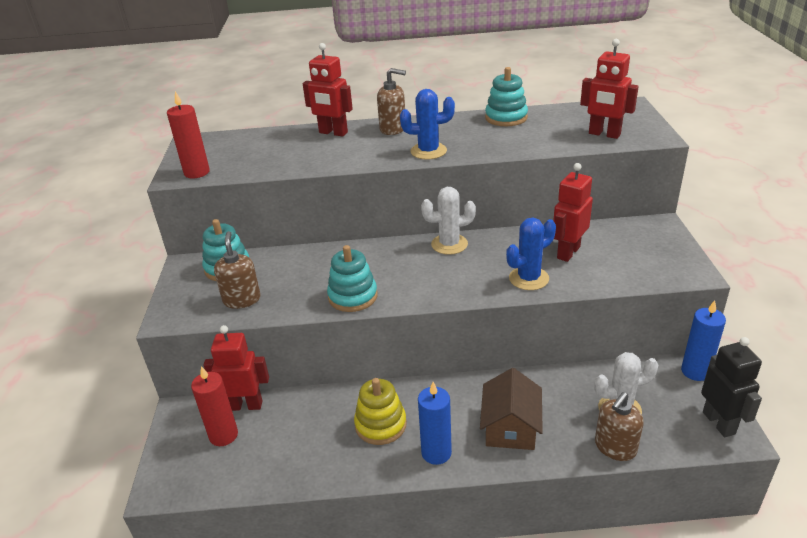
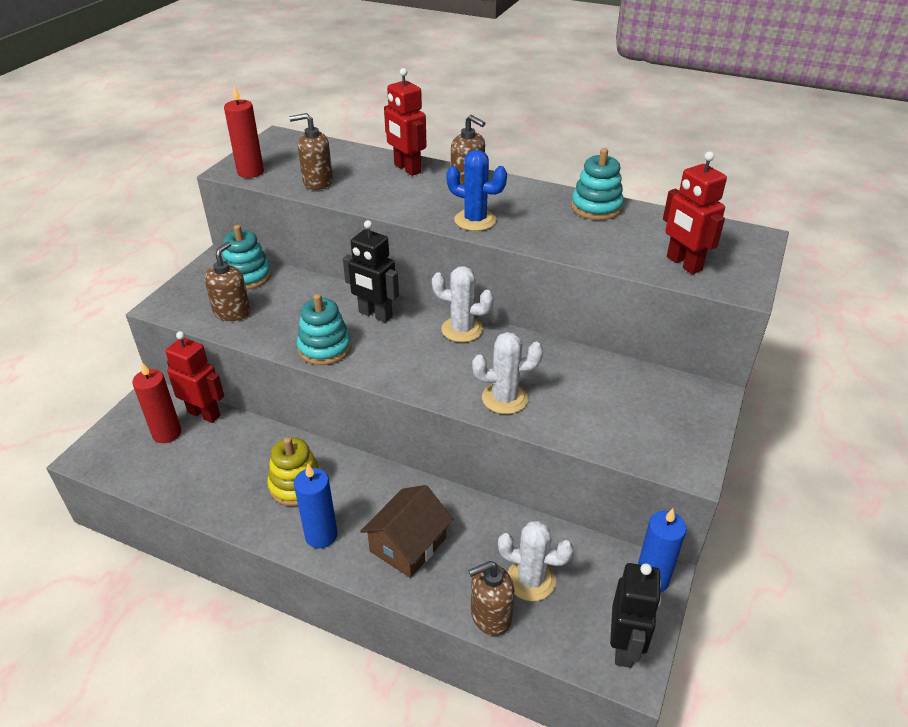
camera: 25 degrees right, 5 degrees up
blue cactus [506,218,556,290] -> white cactus [472,332,543,414]
red robot [553,163,593,262] -> none
none -> brown soap dispenser [289,113,333,190]
none -> black robot [343,220,399,323]

